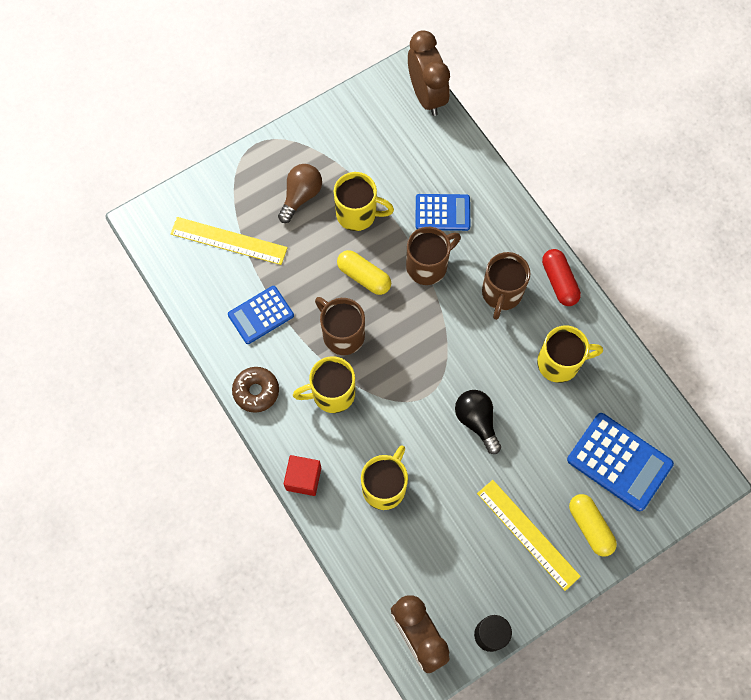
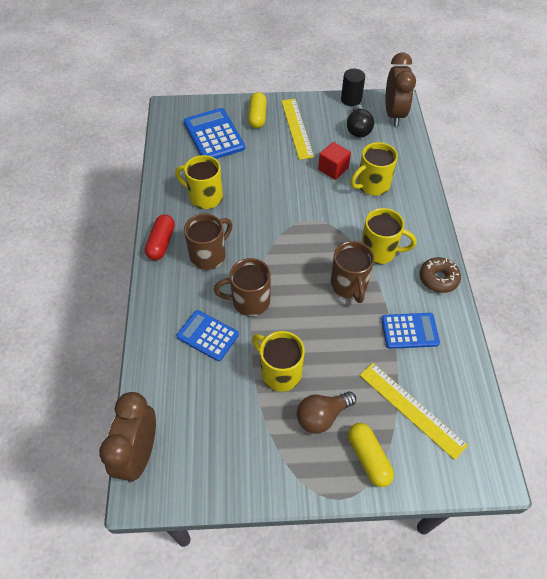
camera: 150 degrees left, 15 degrees down
red cube [284,455,321,496] -> red cube moved to [318,142,351,180]
yellow capsule [337,250,391,295] -> yellow capsule moved to [348,423,394,487]
black light bulb [455,390,501,454] -> black light bulb moved to [347,105,374,138]

